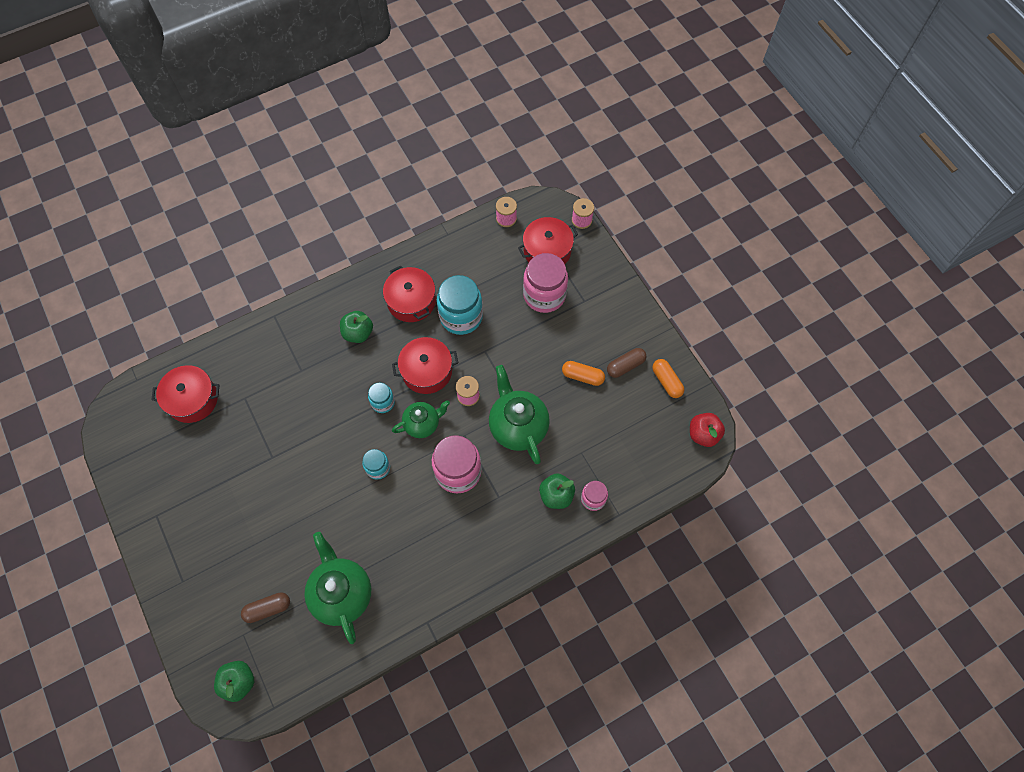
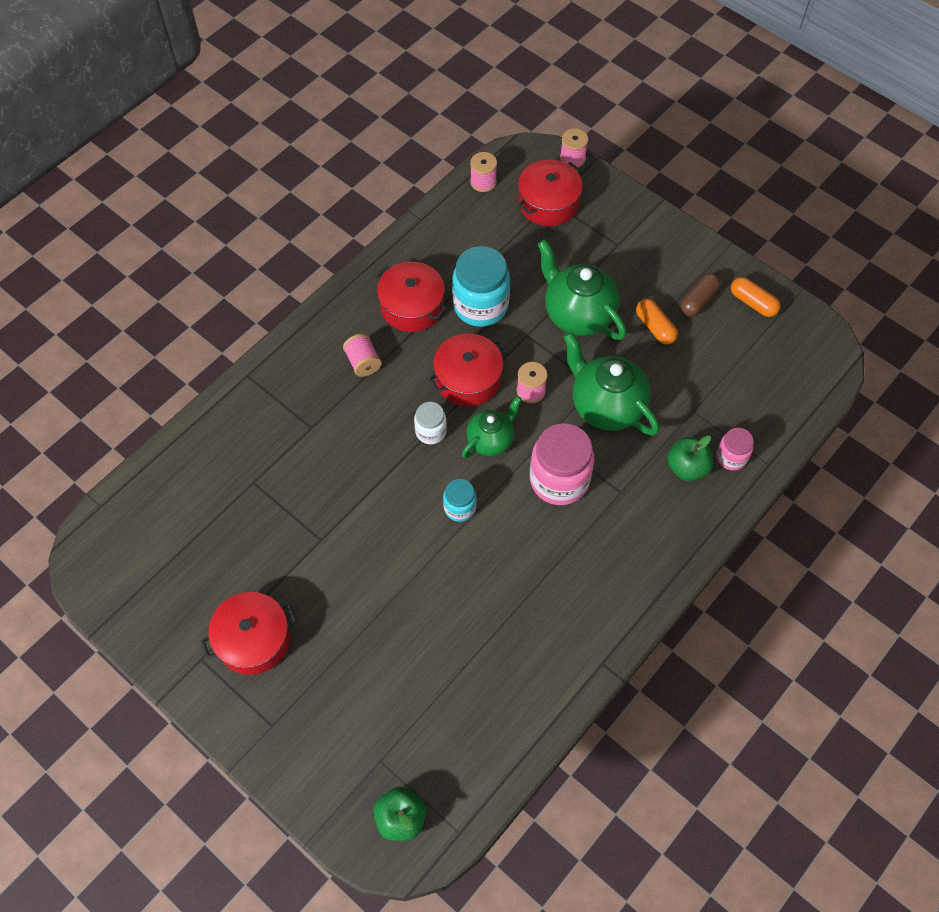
camera: 20 degrees left, 5 degrees down
red pot [151,365,219,423] -> red pot moved to [200,592,297,675]
brown capsule [241,592,290,623] -> none
green teapot [304,532,371,644] -> green teapot moved to [538,240,627,340]
green apple [340,311,373,343] -> pink spool [343,334,382,377]
turquoise jar [368,382,395,413] -> white jar [414,402,447,444]
pink jar [523,253,568,313] -> none
orange capsule [562,361,605,386] -> orange capsule turned 60 degrees clockwise [636,299,678,345]
red apple [690,413,725,447] -> none

